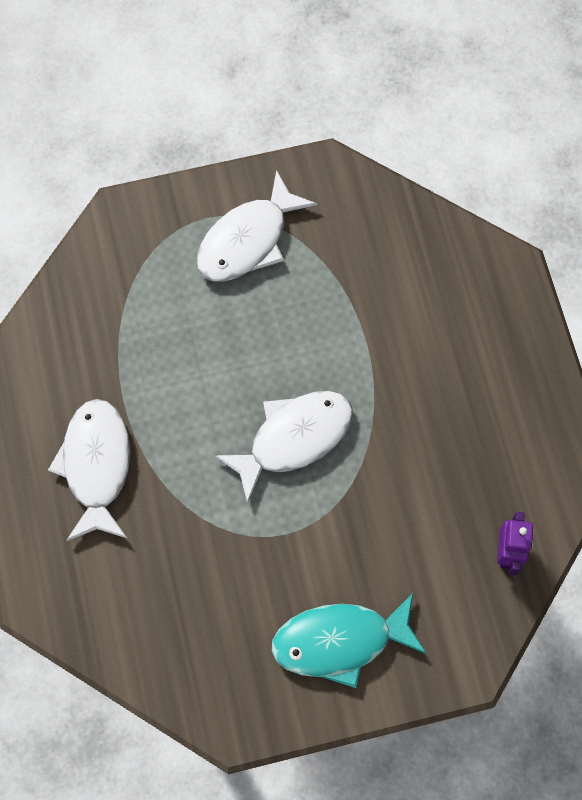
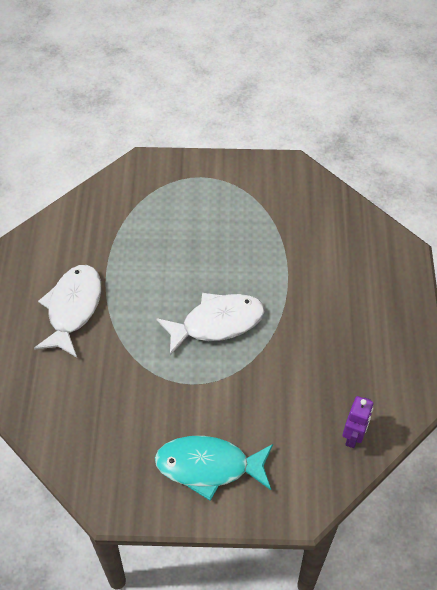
camera: 15 degrees right, 15 degrees down
white fish [197,170,317,282] -> none

